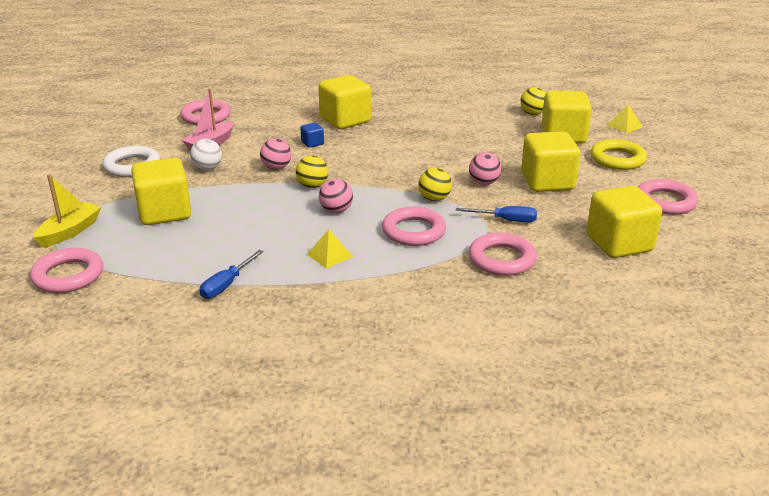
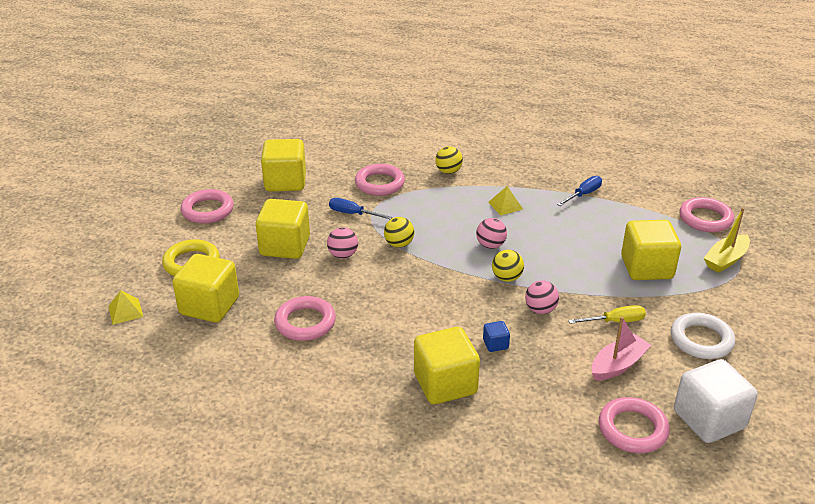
camera: 165 degrees left, 5 degrees up
white ball [190,139,222,170] -> yellow screwdriver [568,305,646,324]
pink ring [382,207,446,246] -> pink ring moved to [274,296,336,341]
yellow ball [520,87,546,115] -> yellow ball moved to [435,146,463,174]
none -> white cube [674,359,757,443]

